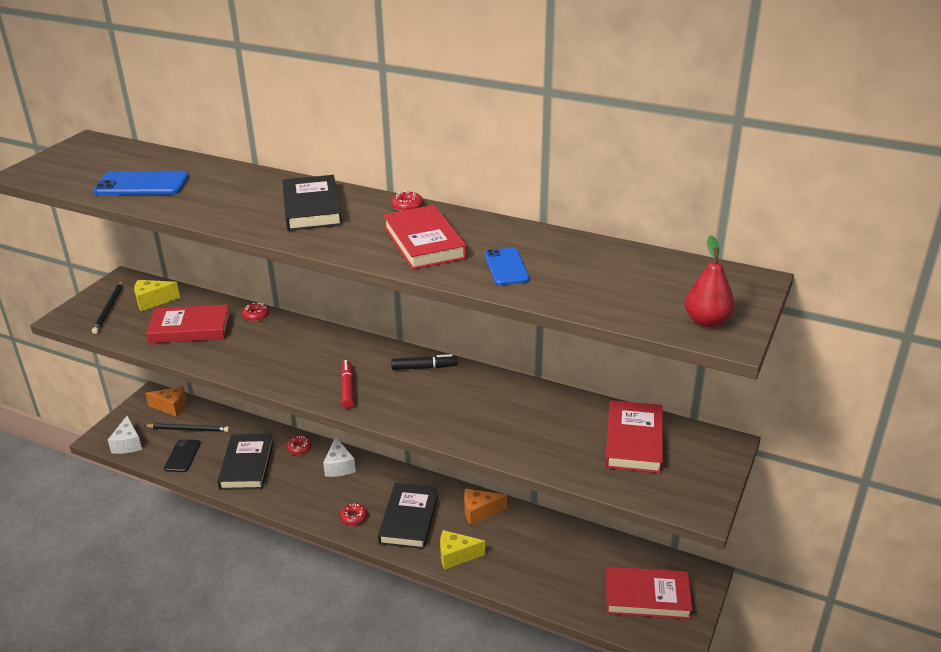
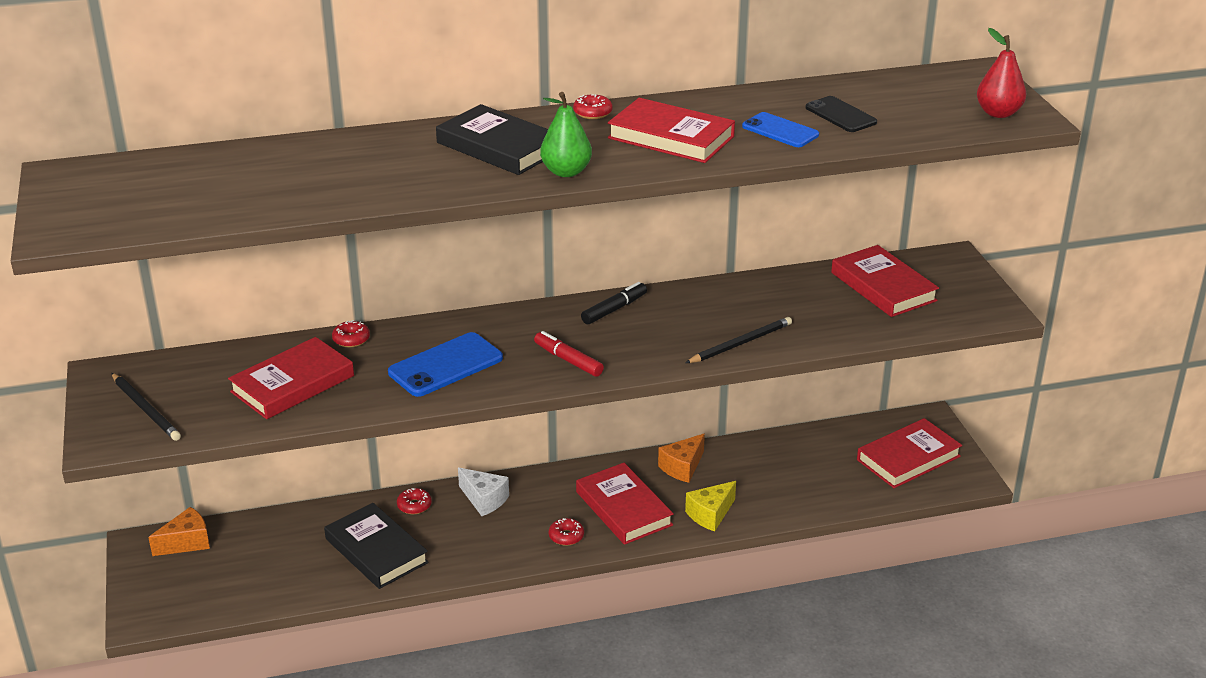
camera: 40 degrees left, 0 degrees up
blue phone [93,171,189,195] -> blue phone moved to [388,332,503,397]
white cheese [108,416,142,454] -> none
yellow cheese [134,280,180,311] -> none
black pencil [144,423,229,432] -> black pencil moved to [686,317,792,363]
black phone [164,439,201,472] -> black phone moved to [805,96,877,132]
black book [378,483,438,549] -> red book [576,463,674,545]
none -> green pear [540,92,592,177]

